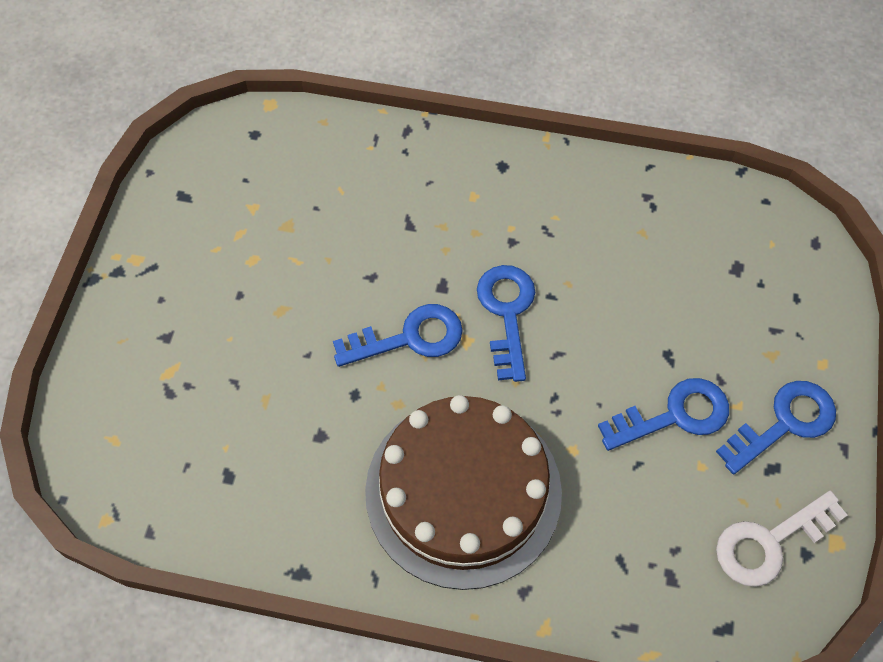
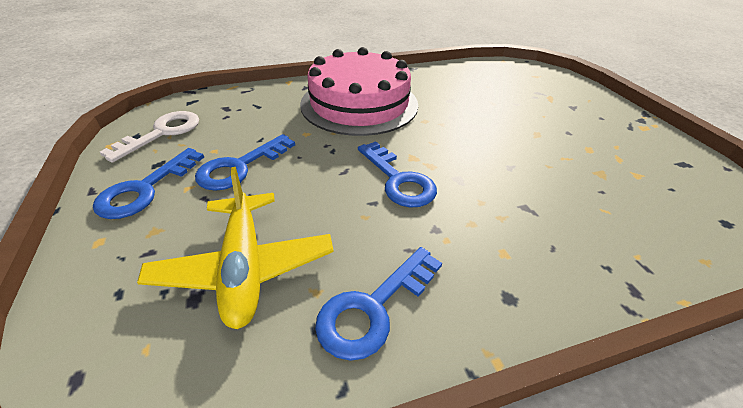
camera: 150 degrees right, 20 degrees down
blue key [333,304,463,367] -> blue key moved to [315,247,442,361]
brown cake [365,395,562,590] -> pink cake [300,47,418,136]
none -> yellow plane [137,167,334,329]

